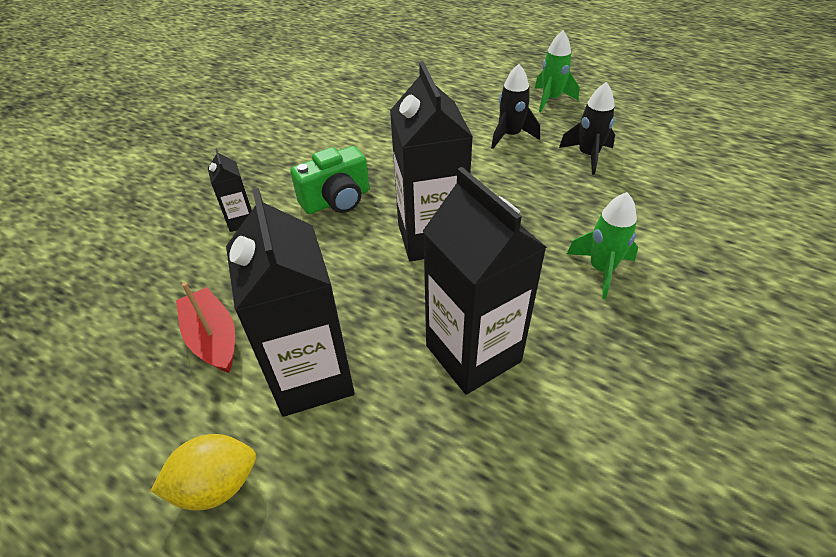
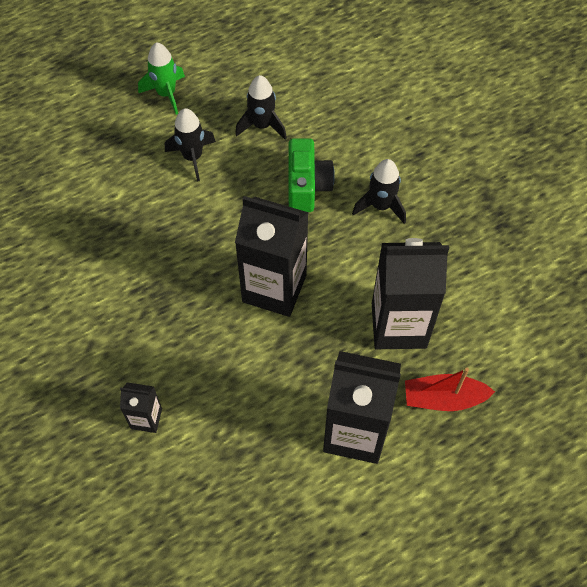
camera: 60 degrees left, 15 degrees up
yellow lemon [151,434,256,510] -> none
red boat [176,282,235,373] -> red boat moved to [405,368,495,411]
green camera [290,146,369,214] -> green camera moved to [289,138,335,212]
green rocket [567,192,638,299] -> black rocket [352,159,406,224]

